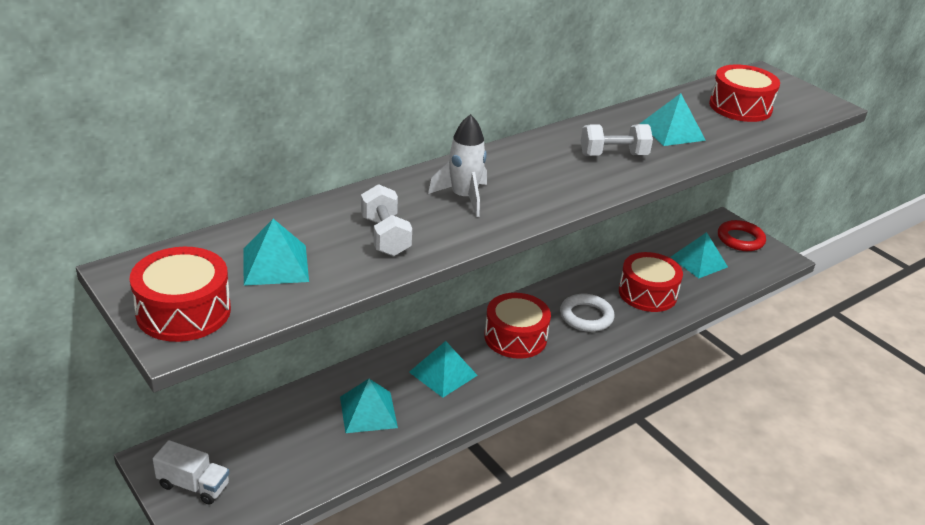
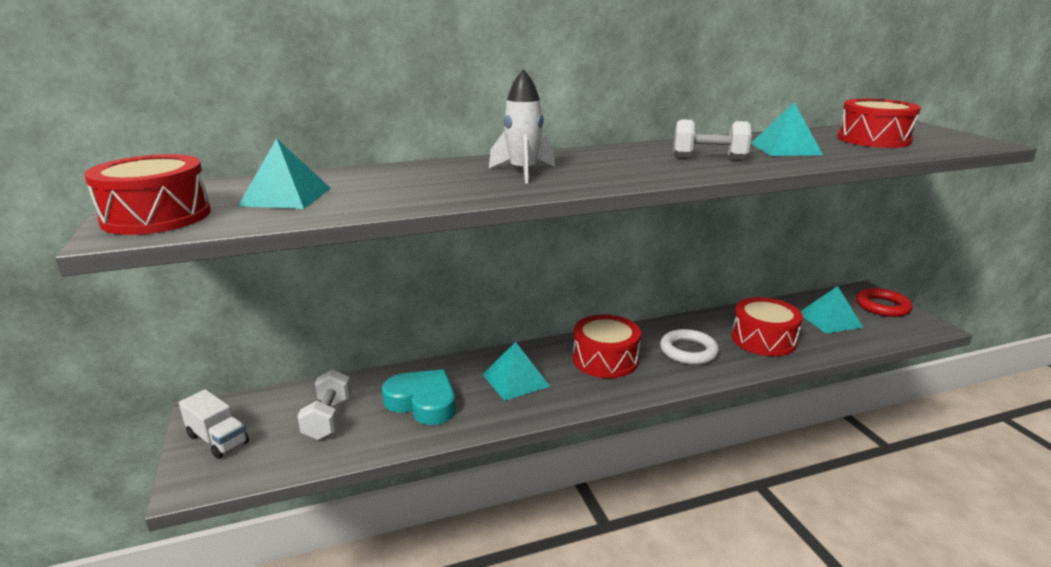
camera: 20 degrees right, 10 degrees down
turquoise pyramid [340,379,398,433] -> turquoise heart [382,369,456,425]
white dumbbell [361,184,412,256] -> white dumbbell moved to [297,369,352,440]

